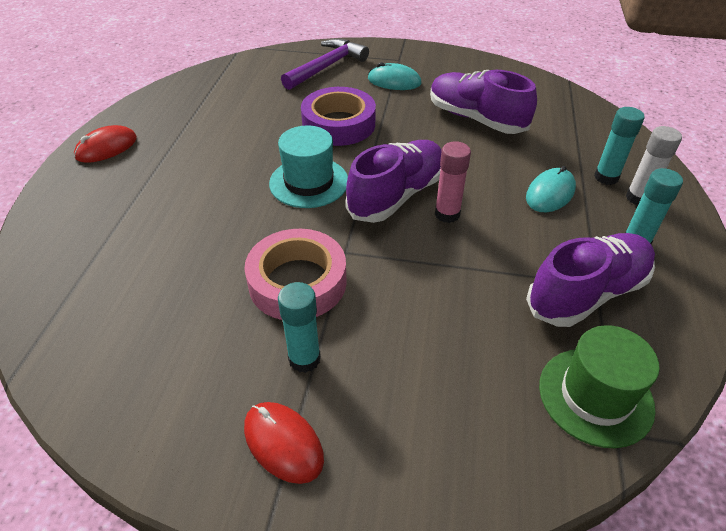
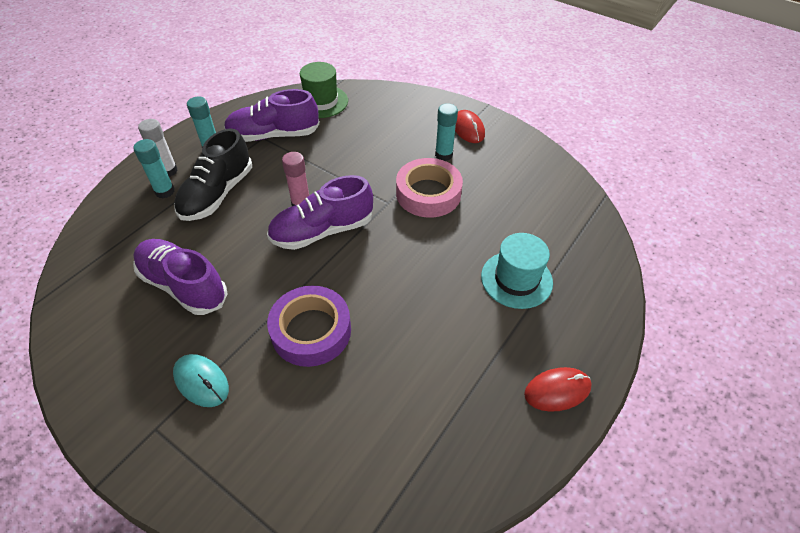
camera: 155 degrees left, 5 degrees up
turquoise hat [269,126,348,208] -> turquoise hat moved to [481,233,553,309]
purple hammer [281,39,369,90] -> none
purple shoe [430,70,537,134] -> purple shoe turned 150 degrees clockwise [133,239,228,315]
turquoise mouse [526,166,576,212] -> black shoe [174,128,252,221]

